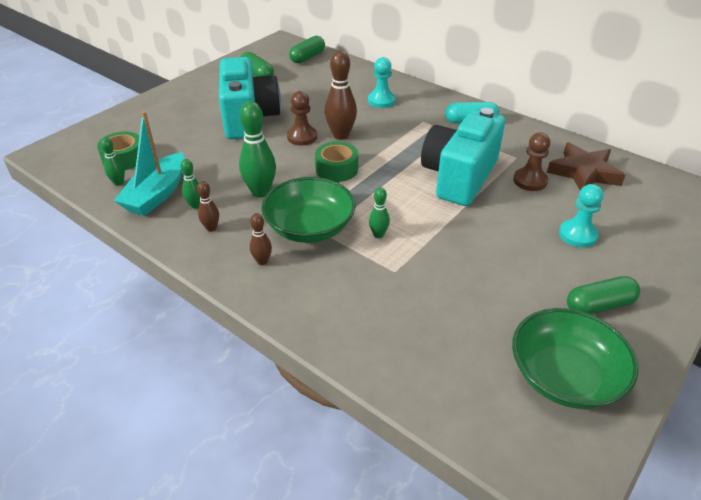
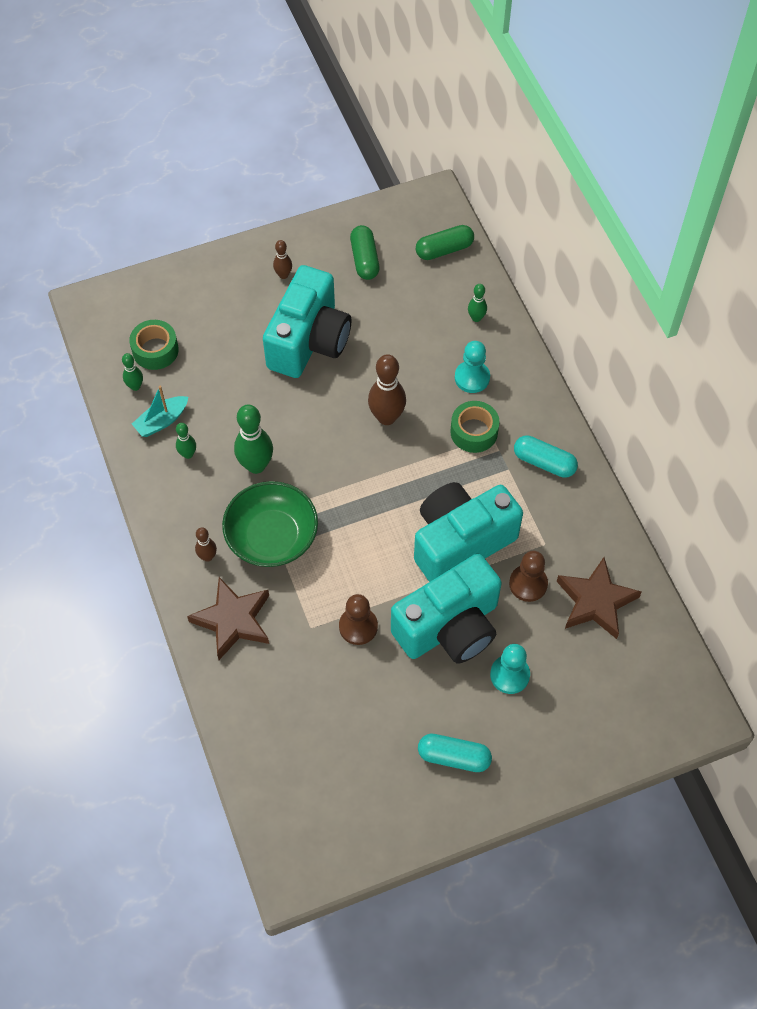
camera: 30 degrees right, 20 degrees up
turquoise boat [114,111,185,216] -> turquoise boat [132,386,188,437], size x0.63
brown bowling pin [197,181,219,232] -> brown bowling pin moved to [273,240,292,279]
brown pawn [287,91,317,146] -> brown pawn moved to [339,594,378,645]
green tape [315,142,358,182] -> green tape moved to [450,401,499,453]
green bowling pin [369,187,390,238] -> green bowling pin moved to [468,284,487,322]
green bowl [512,308,639,409] -> none
green capsule [567,276,640,315] -> turquoise capsule [418,734,492,772]
none -> brown star [187,577,269,660]
none -> turquoise camera [391,554,502,664]

